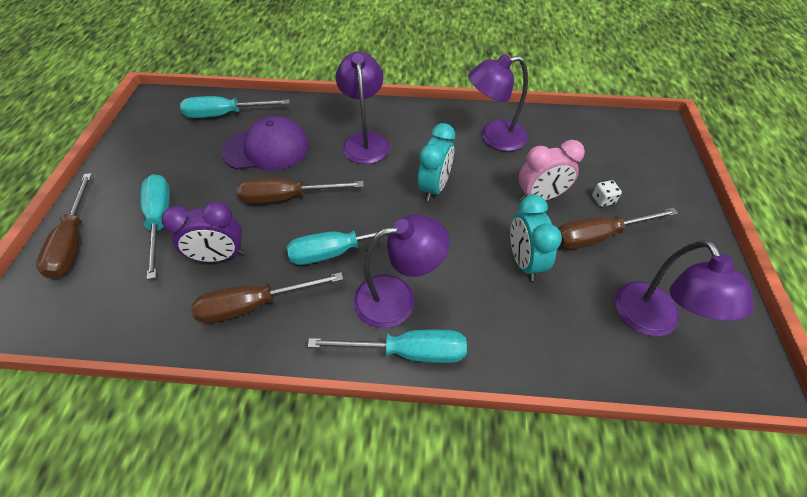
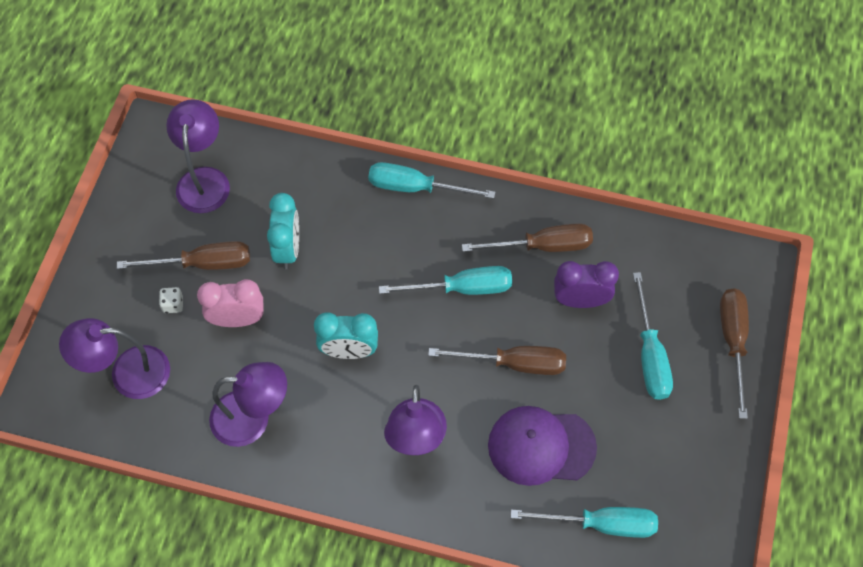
camera: 170 degrees left, 10 degrees up
purple lamp [353,215,450,328] -> purple lamp moved to [59,318,170,399]
turquoise clock [418,123,455,202] -> turquoise clock turned 120 degrees counterclockwise [314,312,378,359]

